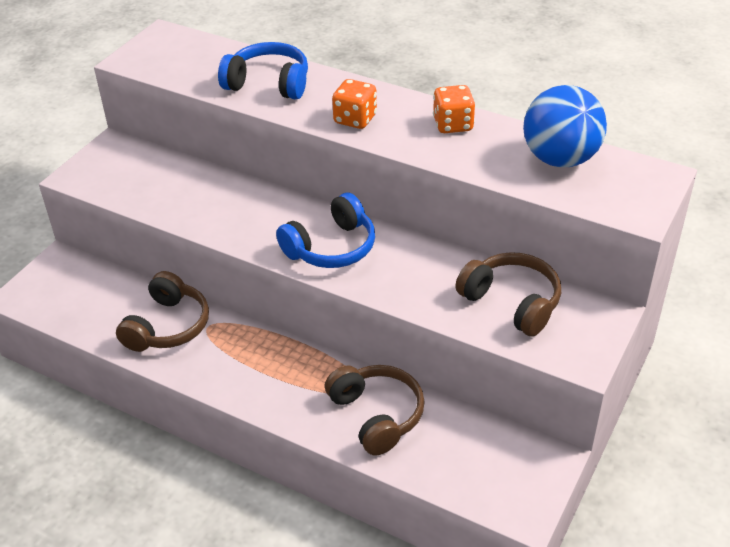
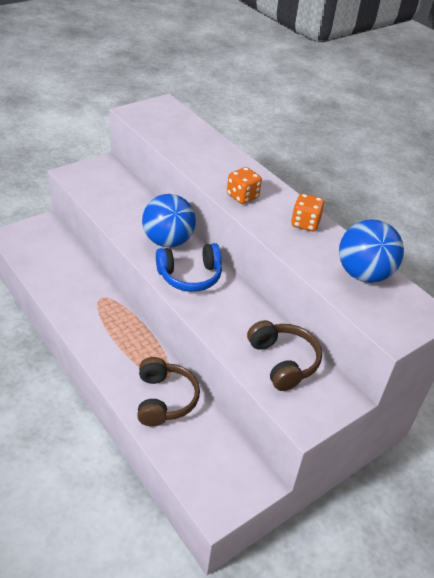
camera: 20 degrees right, 0 degrees up
brown headphones [116,271,209,352] -> none
blue headphones [218,42,308,100] -> none
none -> blue ball [142,194,196,248]

